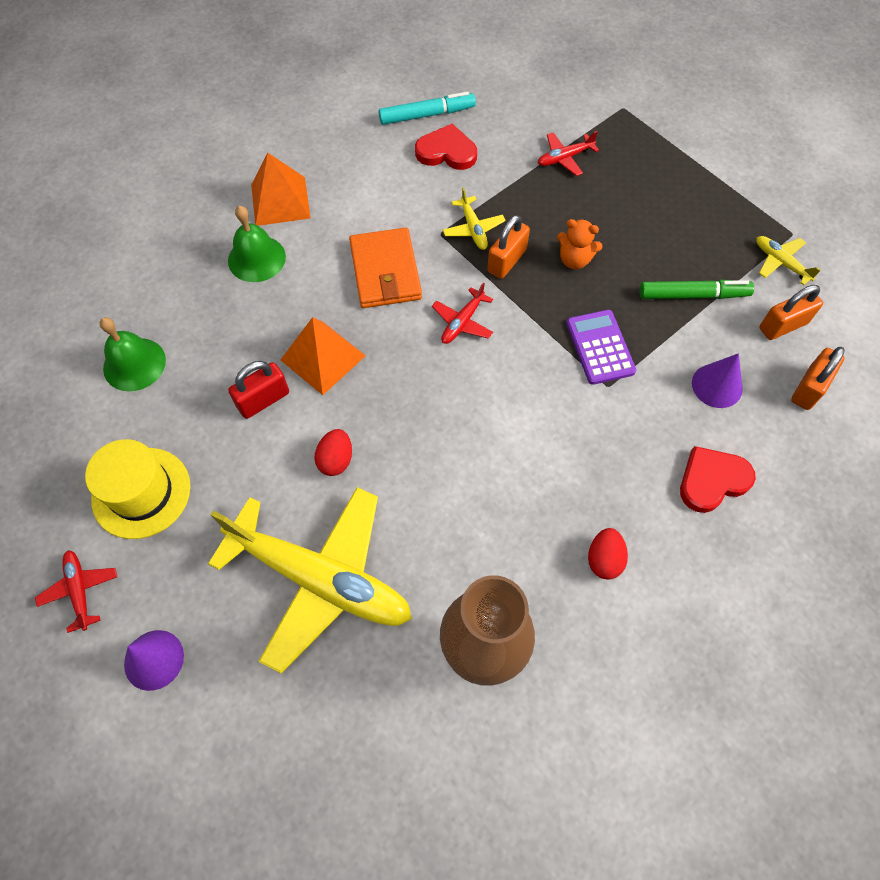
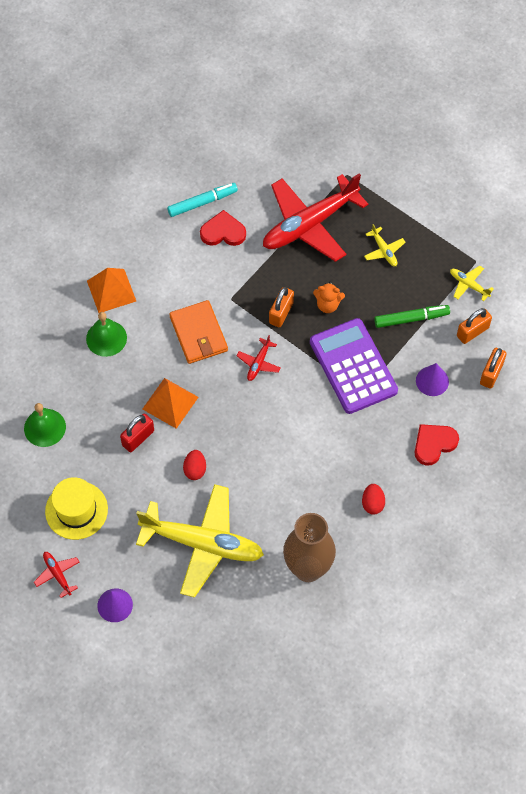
camera: 10 degrees left, 0 degrees up
yellow plane [443,187,505,250] -> yellow plane moved to [364,224,406,266]
red plane [538,131,599,176] -> red plane [263,173,368,262], size x2.45
purple calculator [566,310,636,385] -> purple calculator [310,318,398,414], size x1.76

